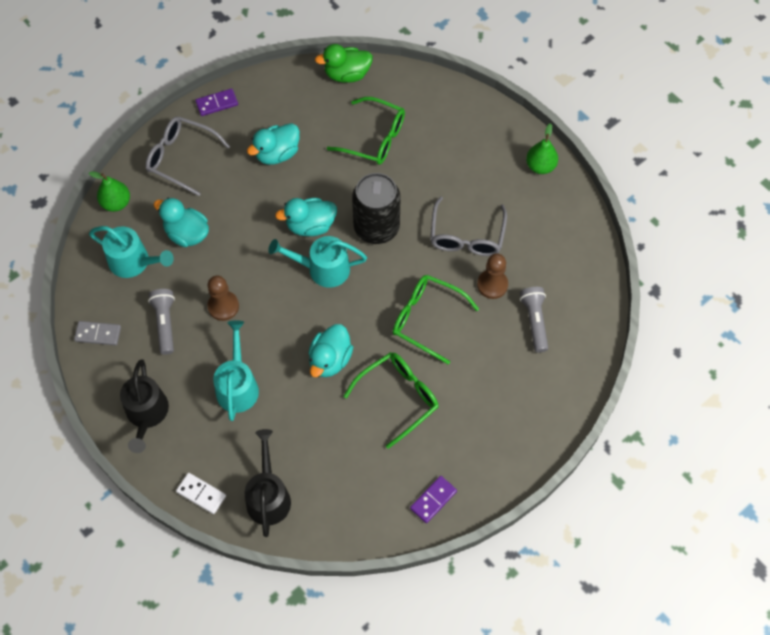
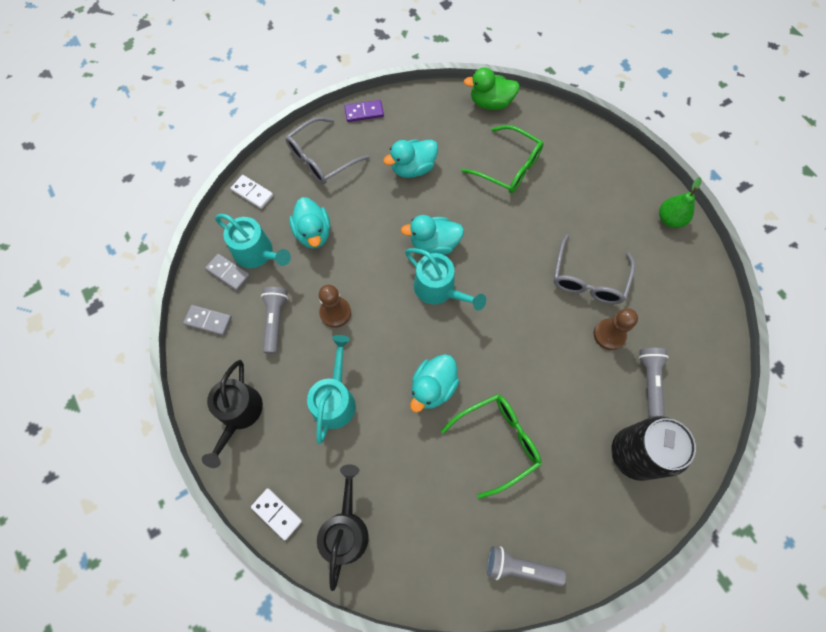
camera: 10 degrees right, 5 degrees up
green pear [89,172,130,212] -> white domino [231,175,273,209]
grey glasses [145,116,230,196] -> grey glasses turned 75 degrees counterclockwise [285,117,370,184]
turquoise duck [153,198,209,247] -> turquoise duck turned 150 degrees counterclockwise [289,197,330,249]
turquoise watering can [268,236,367,288] -> turquoise watering can turned 150 degrees counterclockwise [405,248,486,311]
black can [352,173,400,244] -> black can moved to [611,416,696,481]
green glasses [393,275,479,364] -> none
purple domino [410,476,457,523] -> grey flashlight [487,546,566,587]
none -> grey domino [205,253,250,291]

